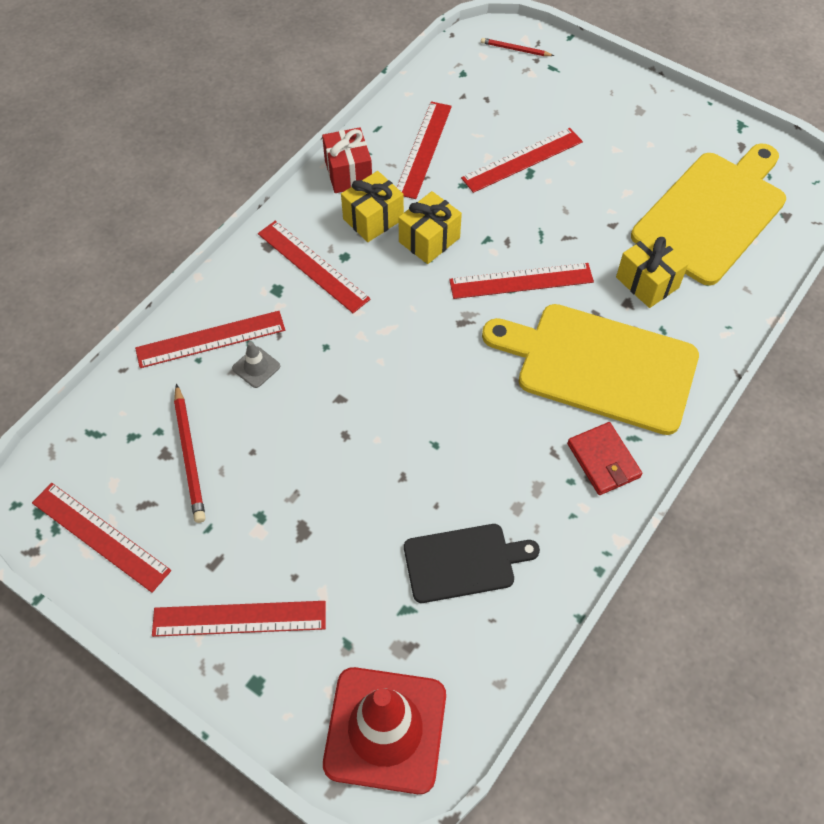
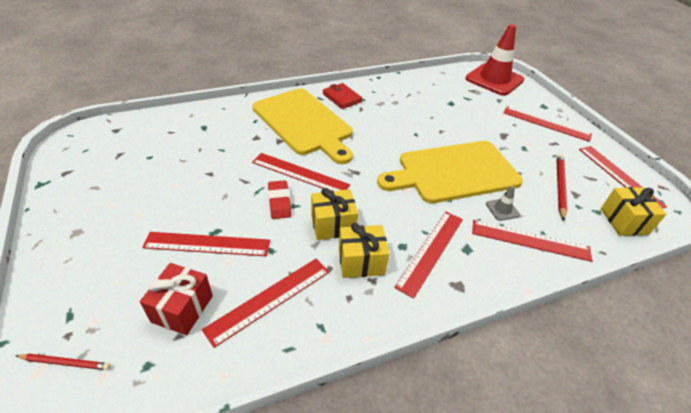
camera: 150 degrees left, 15 degrees down
red ruler [258,221,371,313] -> red ruler turned 45 degrees clockwise [394,212,463,299]
red gift [322,127,372,193] -> red gift moved to [140,263,213,335]
black cutting board [404,524,540,603] -> none
red pencil [481,38,554,56] -> red pencil turned 45 degrees counterclockwise [15,354,111,370]
red wallet [567,422,642,495] -> red wallet turned 45 degrees counterclockwise [323,83,363,109]
yellow gift [616,233,688,308] -> yellow gift moved to [601,187,666,236]
yellow cutting board [631,144,786,285] -> yellow cutting board moved to [377,141,523,203]
none -> red eraser [268,180,291,219]

